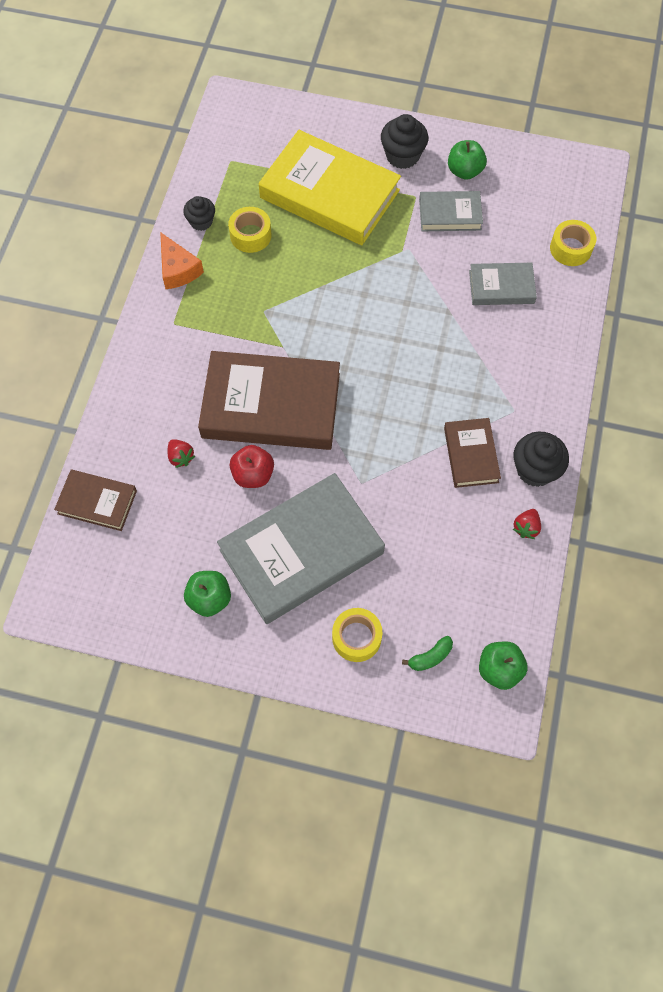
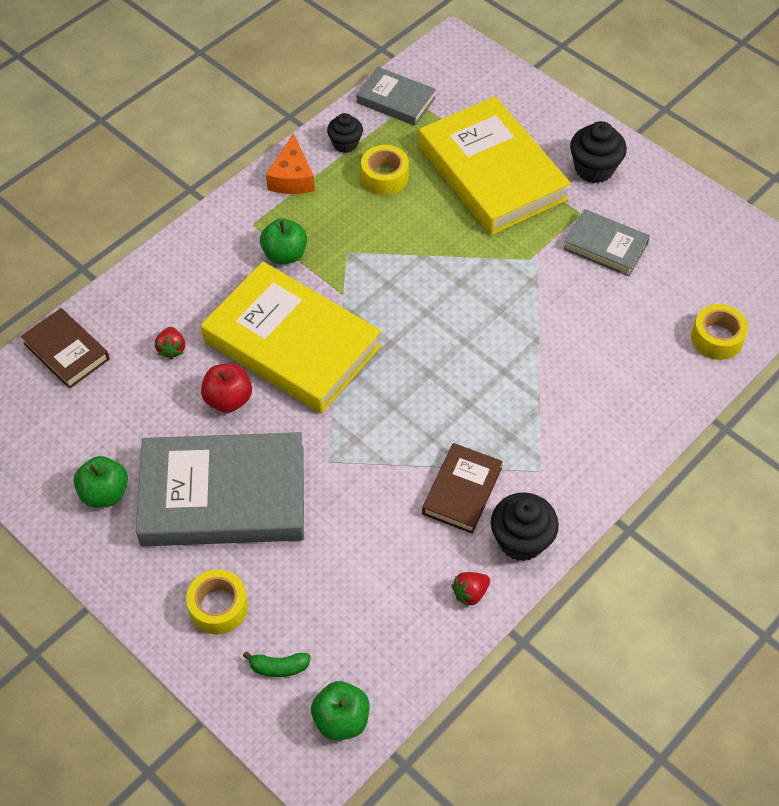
camera: 30 degrees right, 10 degrees down
brown book [198,351,340,450] -> yellow book [201,261,381,414]
green apple [448,140,487,180] -> green apple moved to [260,218,307,264]
grey book [469,263,537,305] -> grey book moved to [357,67,436,126]

